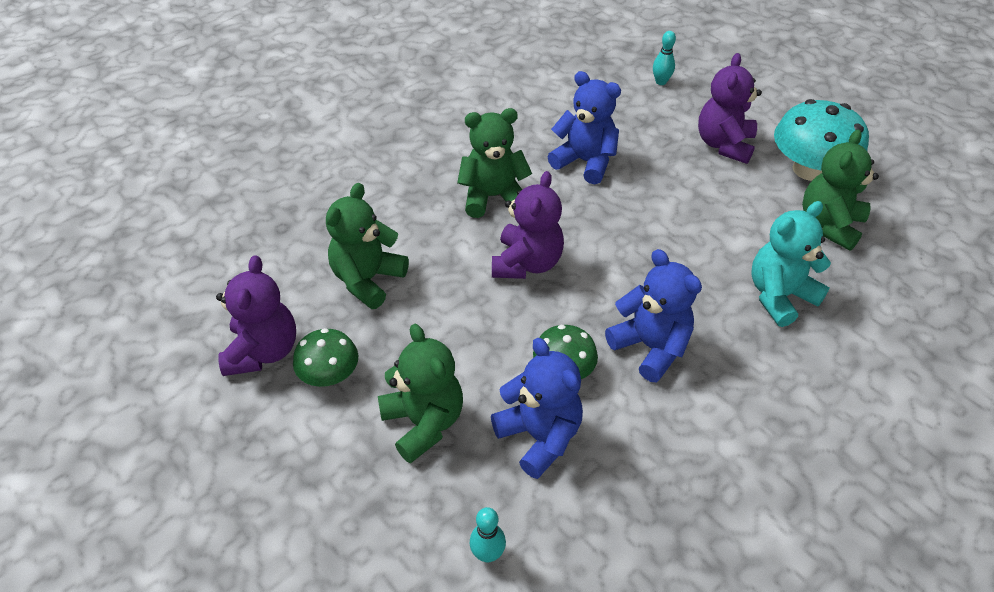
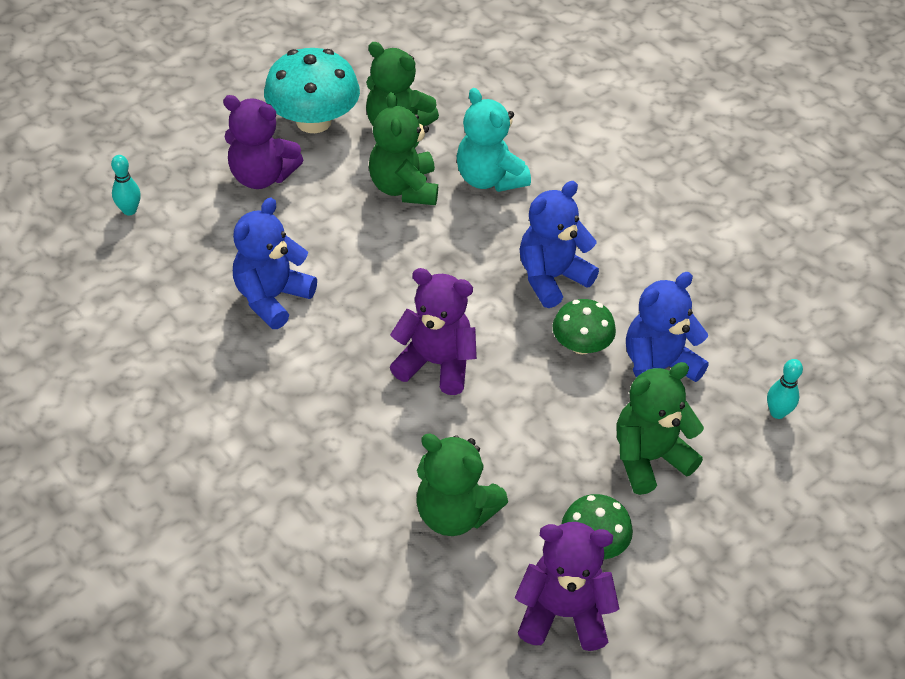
camera: 90 degrees left, 0 degrees up
green teddy bear [457,108,532,218] -> green teddy bear moved to [369,92,438,205]

